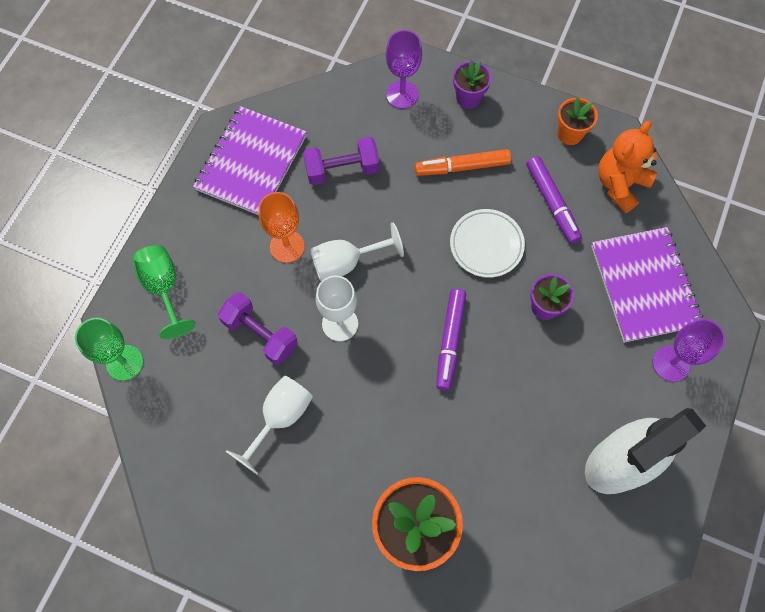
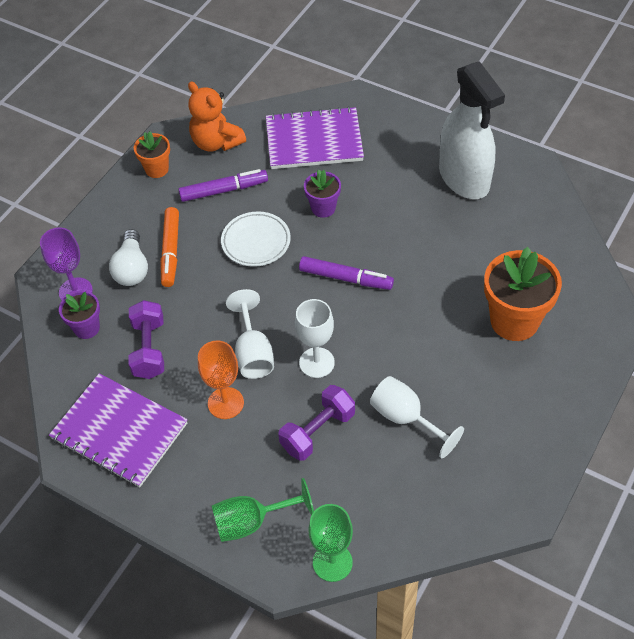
camera: 80 degrees left, 15 degrees down
purple flower pot [453,61,492,109] -> purple flower pot moved to [59,291,100,339]
purple goblet [653,319,725,382] -> none
none -> white light bulb [109,229,148,286]

